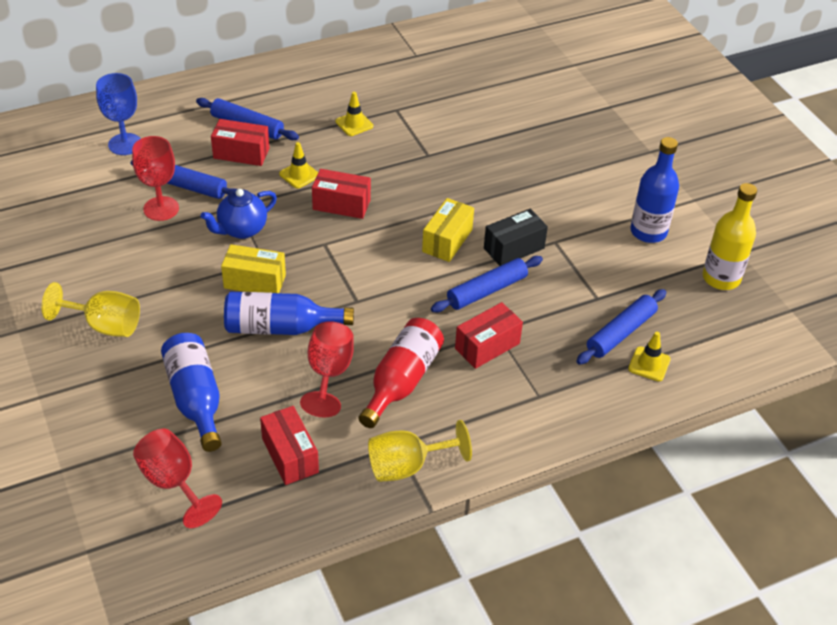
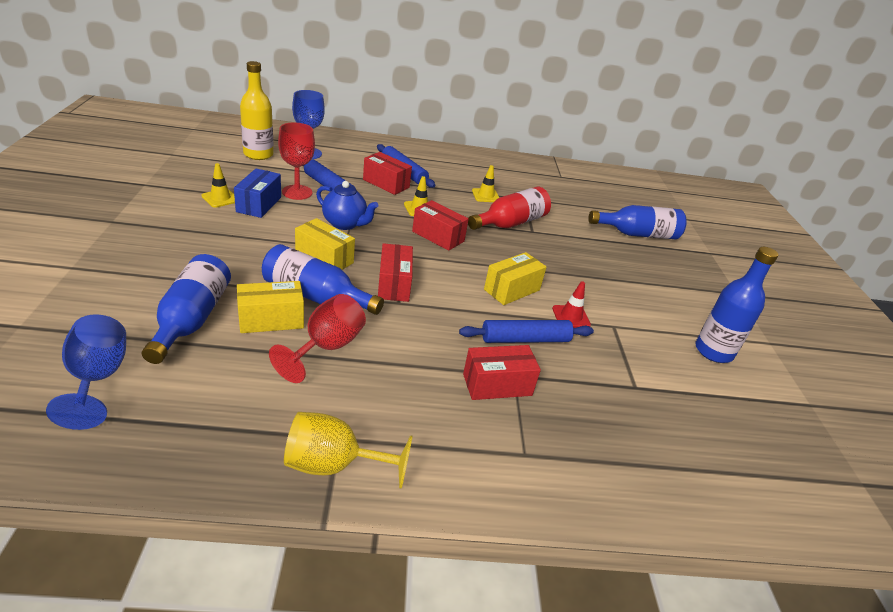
camera: 20 degrees right, 10 degrees down
yellow goblet [41,282,140,337] -> none
red goblet [133,429,222,528] -> blue goblet [46,314,126,430]
blue teapot [200,189,277,239] -> blue teapot turned 135 degrees counterclockwise [316,181,378,230]
red box [260,406,319,485] -> red box moved to [378,243,413,302]
red bottle [358,318,444,428] -> red bottle moved to [468,187,551,230]
black box [484,209,548,266] -> red traffic cone [552,281,591,328]
blue rolling pin [576,289,666,365] -> none
yellow traffic cone [628,332,671,381] -> yellow traffic cone moved to [201,163,235,208]
yellow bottle [703,183,757,290] -> yellow bottle moved to [240,61,274,160]
none -> blue box [234,169,281,218]
none -> yellow box [237,281,304,333]
none -> blue bottle [588,205,687,239]

